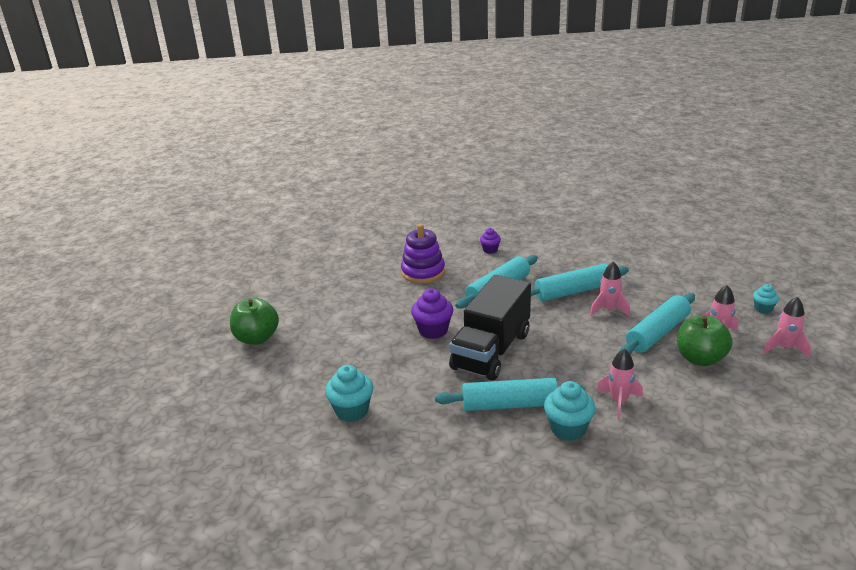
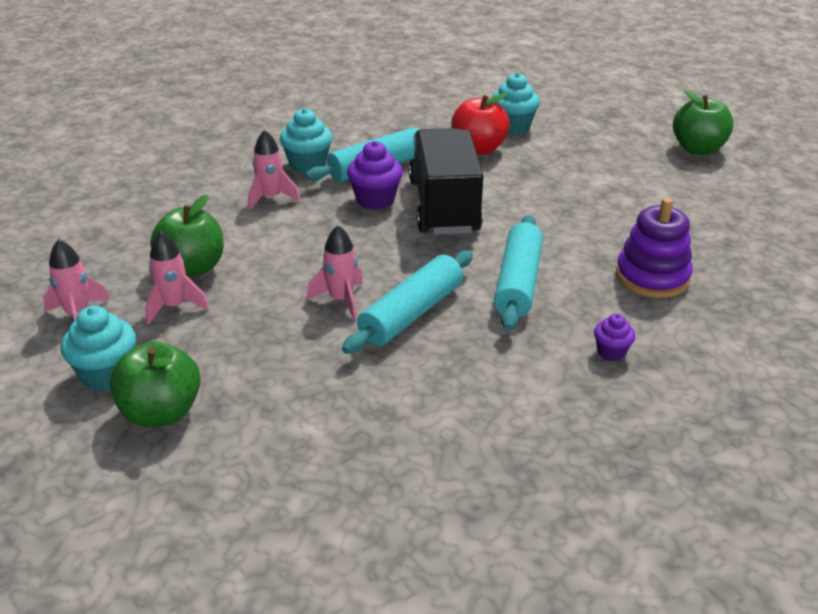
camera: 145 degrees right, 5 degrees up
purple cupcake [411,288,453,339] -> purple cupcake moved to [347,141,403,210]
turquoise rolling pin [620,293,695,354] -> none
turquoise cupcake [753,284,779,314] -> turquoise cupcake [61,306,136,391], size x1.70
none -> green apple [110,342,201,427]
none -> red apple [451,93,510,155]

